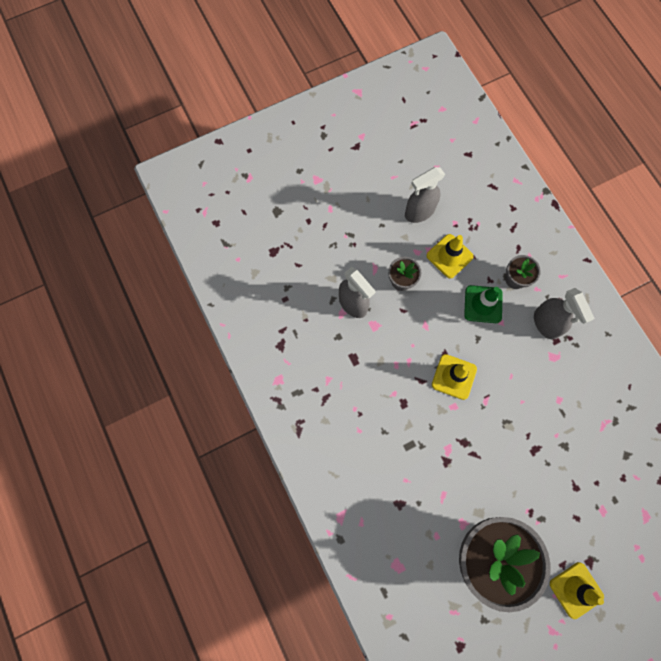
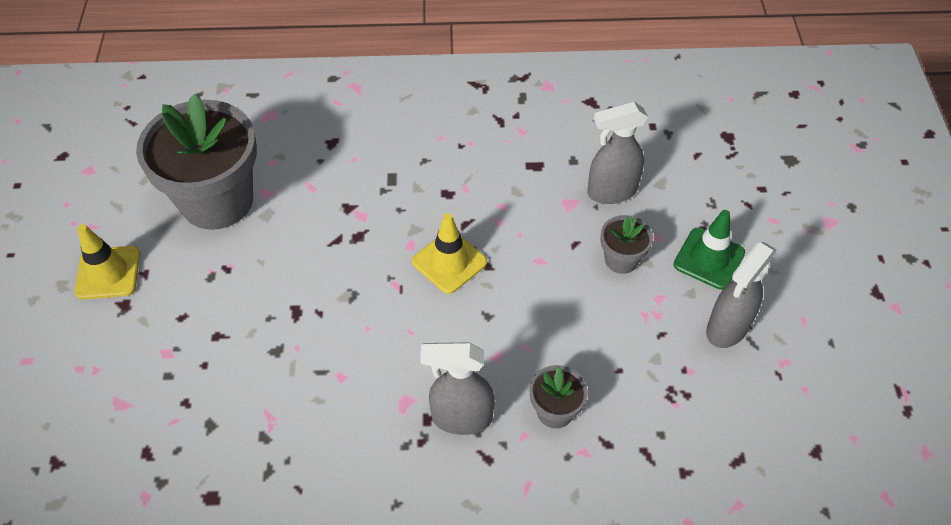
camera: 115 degrees right, 20 degrees down
grey spray bottle [405,167,445,223] -> grey spray bottle turned 135 degrees counterclockwise [706,242,777,348]
yellow traffic cone [427,234,474,279] -> none
green traffic cone [464,285,503,323] -> green traffic cone moved to [673,210,745,290]

